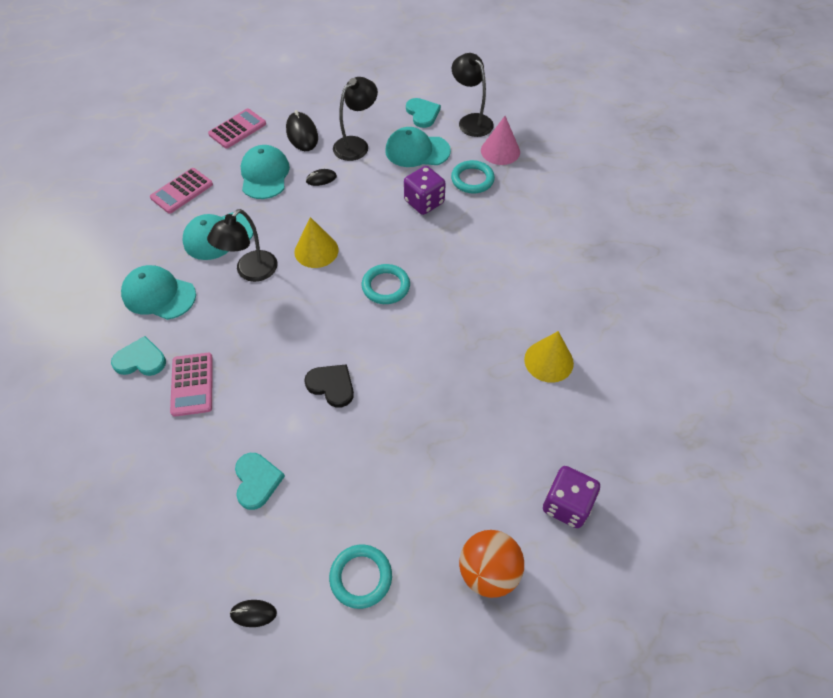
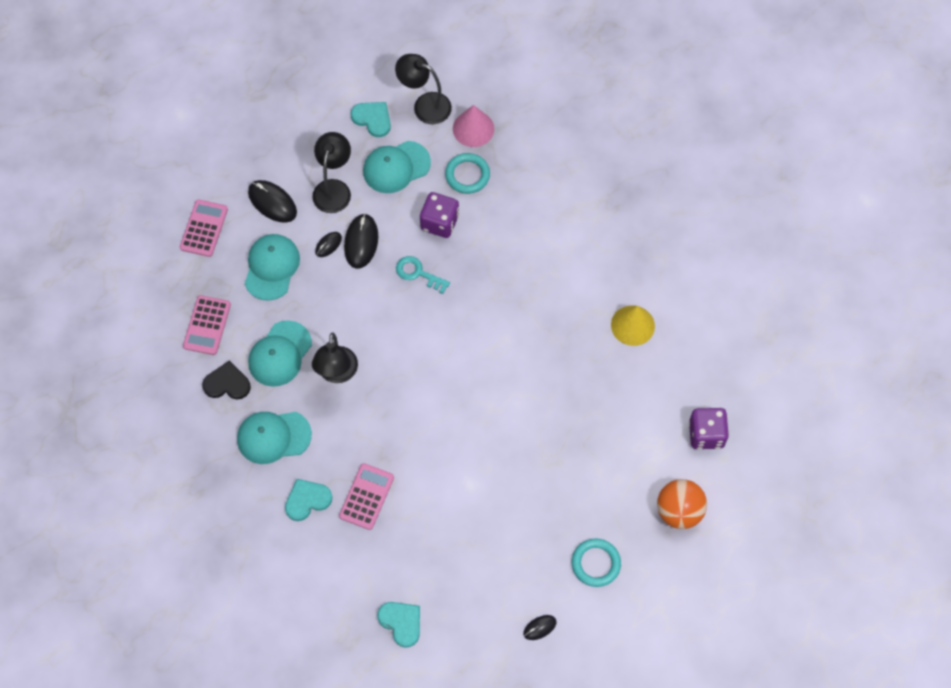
camera: 30 degrees left, 10 degrees up
pink calculator [170,353,213,417] -> pink calculator turned 120 degrees counterclockwise [339,463,394,530]
turquoise heart [235,453,285,510] -> turquoise heart moved to [377,602,420,648]
turquoise cap [241,145,290,199] -> turquoise cap turned 45 degrees clockwise [245,234,300,301]
yellow cone [294,217,339,268] -> none
black heart [304,364,354,408] -> black heart moved to [202,361,251,399]
turquoise ring [362,264,410,304] -> none
none -> black mouse [344,213,378,269]
none -> turquoise key [396,256,450,294]

